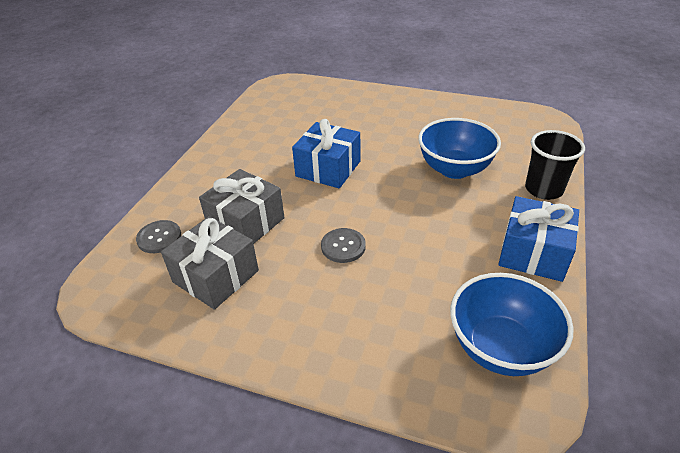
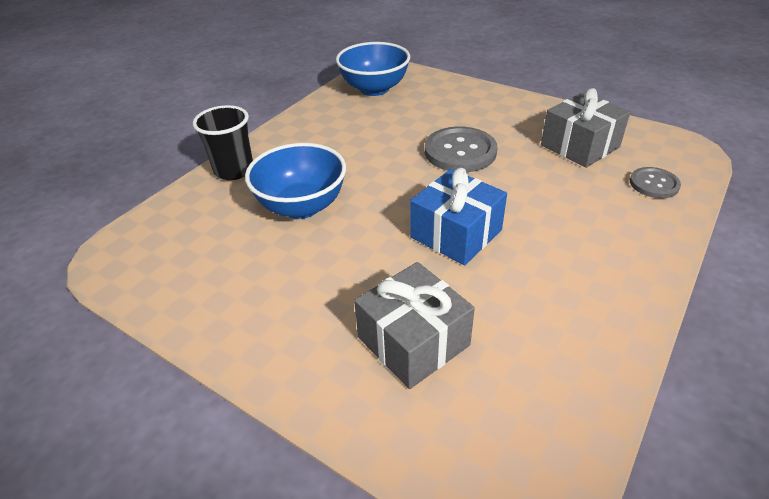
camera: 165 degrees left, 0 degrees up
grey gift [199,169,285,244] -> grey gift moved to [354,262,475,389]
grey button [321,228,366,263] -> grey button [425,126,498,172], size x1.71
blue gift [498,196,579,282] -> none

